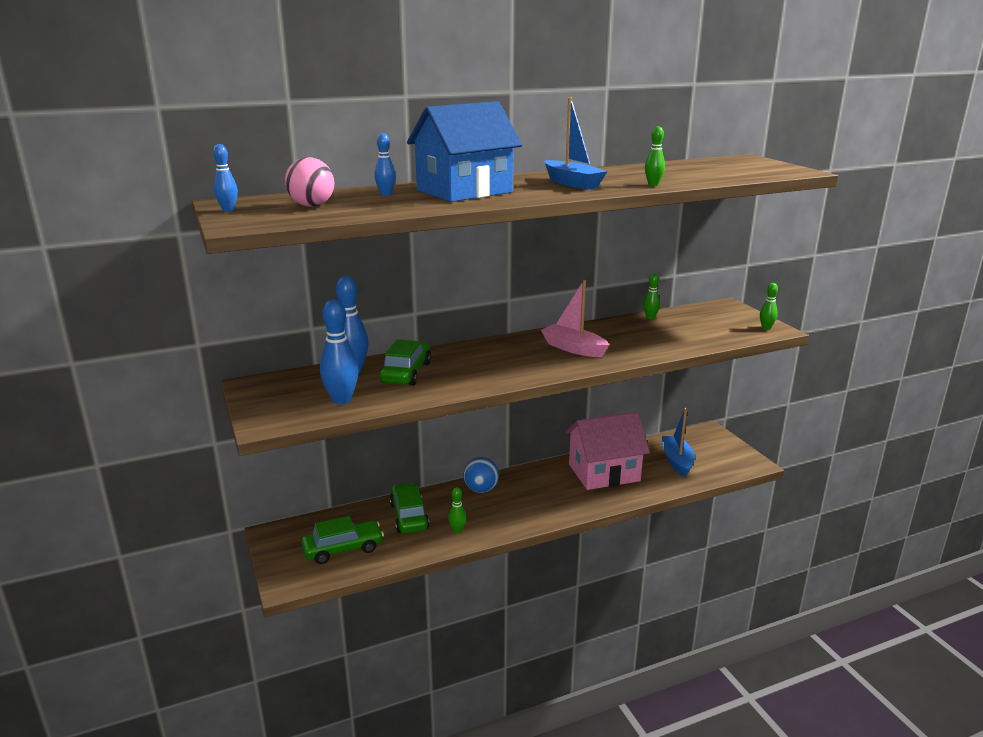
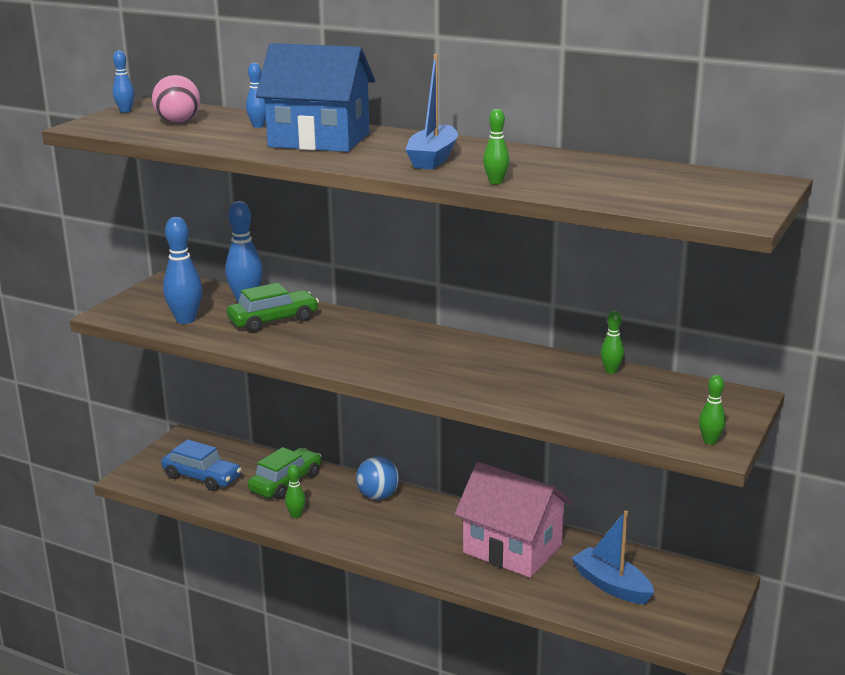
camera: 50 degrees right, 0 degrees up
green car [301,516,384,564] -> blue car [161,439,242,491]
pink boat [541,280,609,357] -> none
blue boat [662,408,695,477] -> blue boat turned 90 degrees counterclockwise [572,511,654,604]

